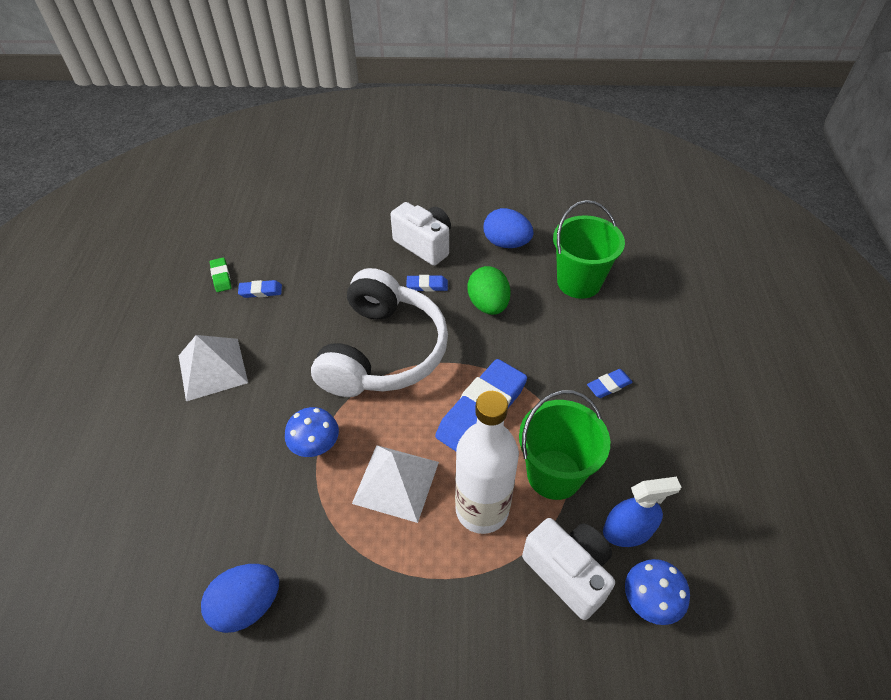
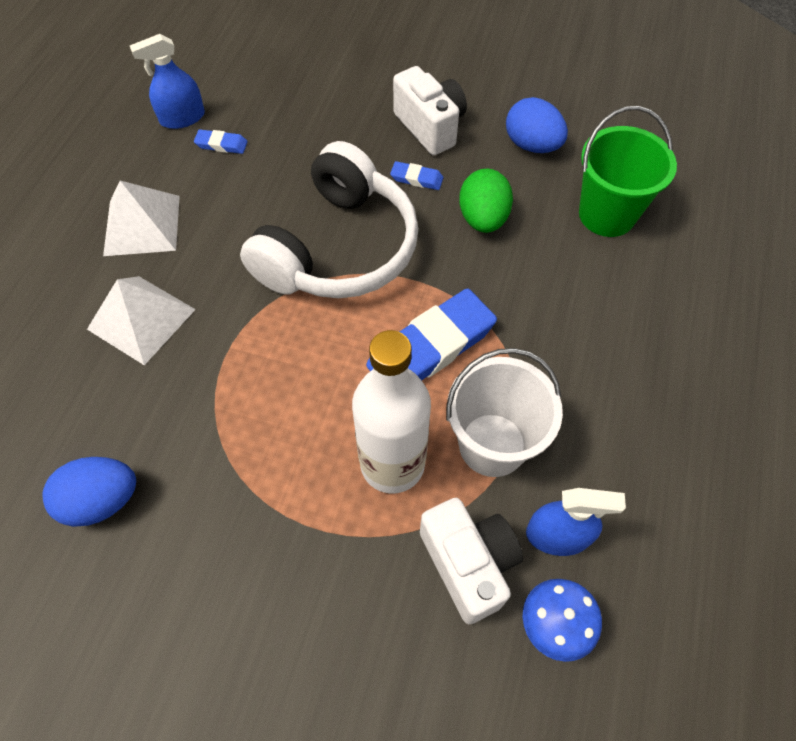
camera: 15 degrees right, 10 degrees up
green eraser [210,257,232,292] -> blue spray bottle [130,34,205,129]
blue mushroom [285,407,339,457] -> none
white pyramid [352,445,439,523] -> white pyramid moved to [87,276,196,365]
green bucket [519,390,610,500] -> white bucket [446,348,563,477]
blue eraser [587,369,633,398] -> none

